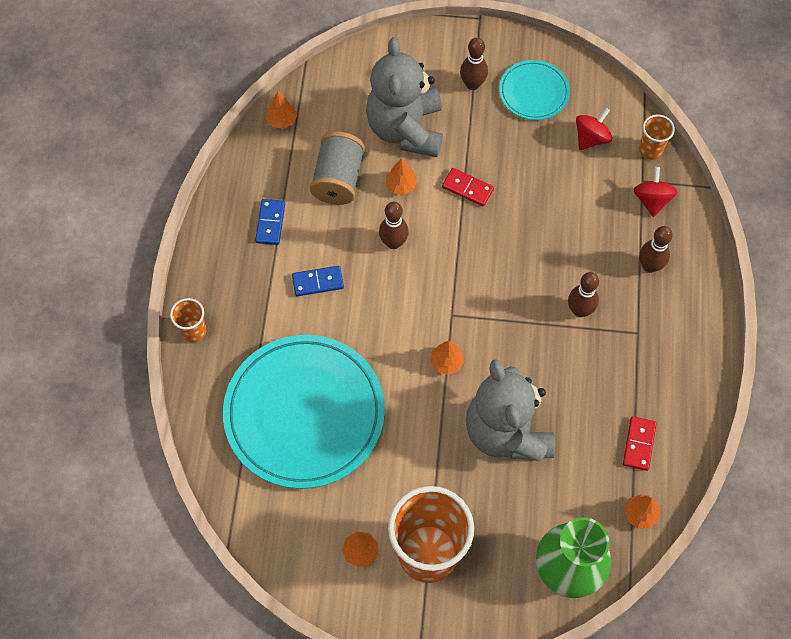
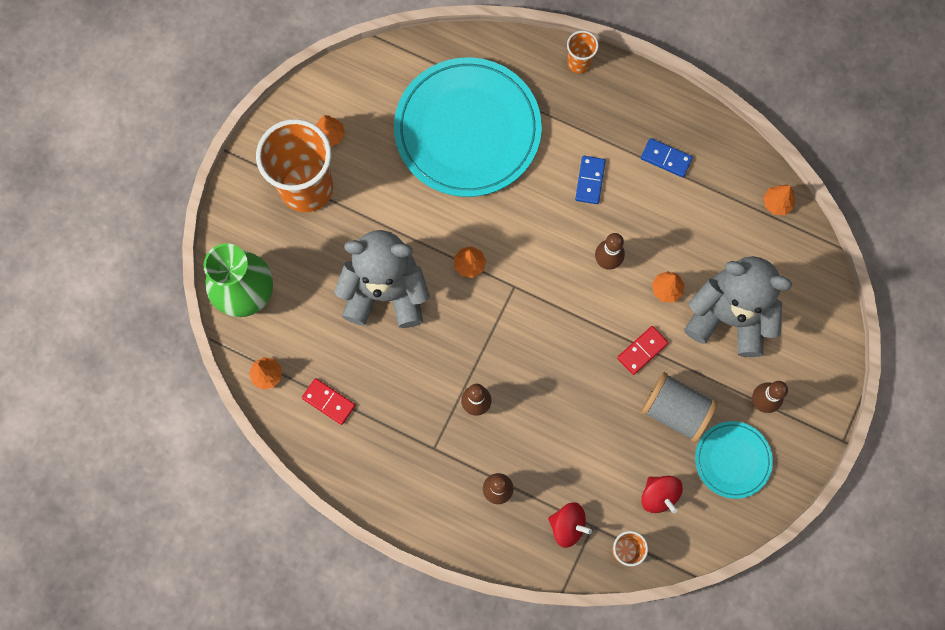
camera: 110 degrees right, 10 degrees up
grey spool [310,132,365,205] -> grey spool moved to [641,372,718,443]

